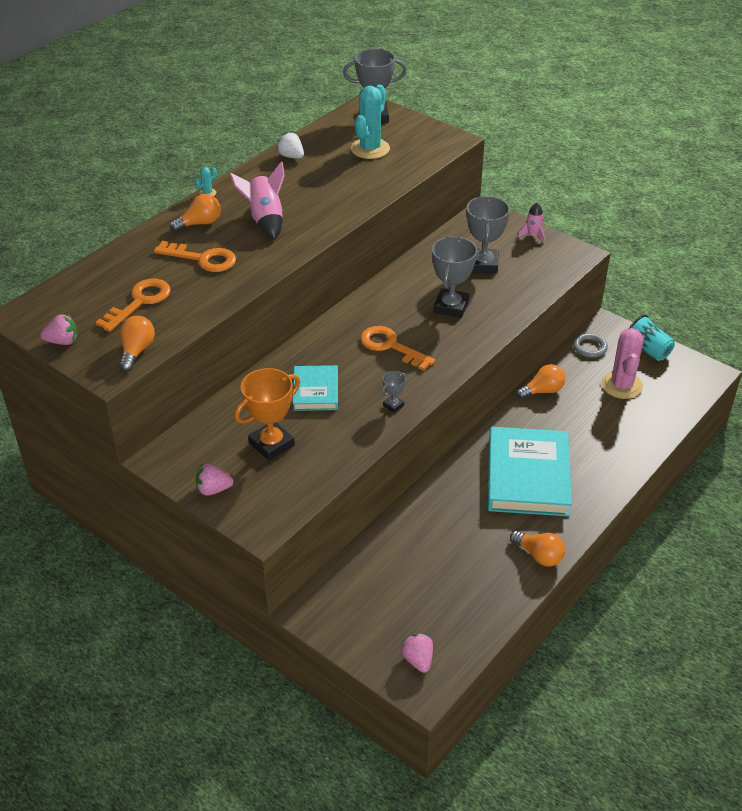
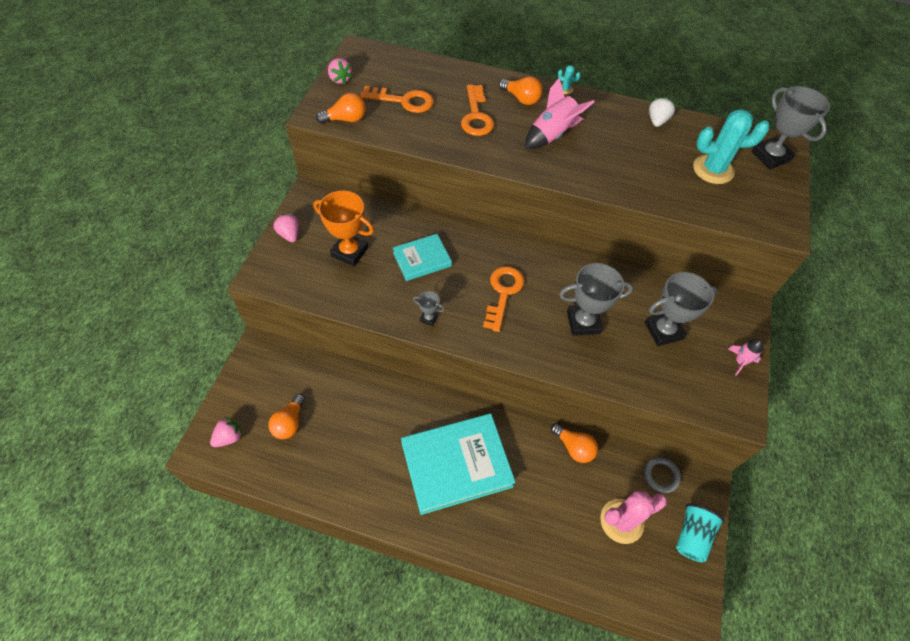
camera: 65 degrees right, 15 degrees up
orange light bulb [510,531,565,566] -> orange light bulb moved to [268,394,305,439]

